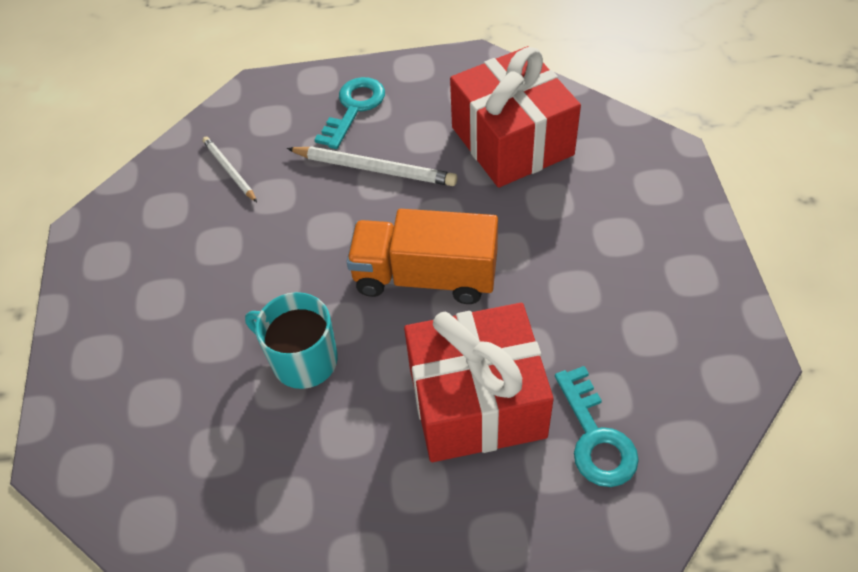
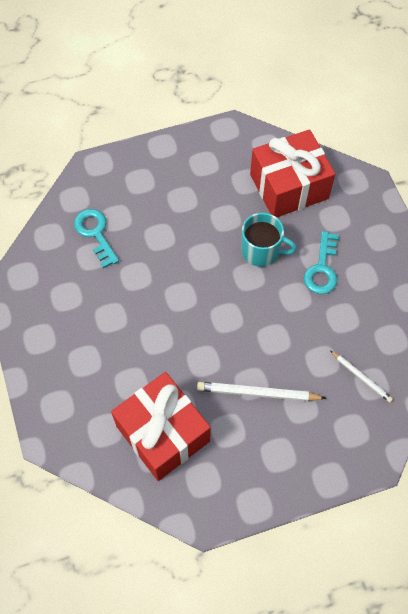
camera: 165 degrees right, 10 degrees up
turquoise key [314,77,385,149] -> turquoise key moved to [304,231,339,294]
orange truck [347,209,498,304] -> none
red gift [404,303,554,462] -> red gift moved to [250,129,335,217]

